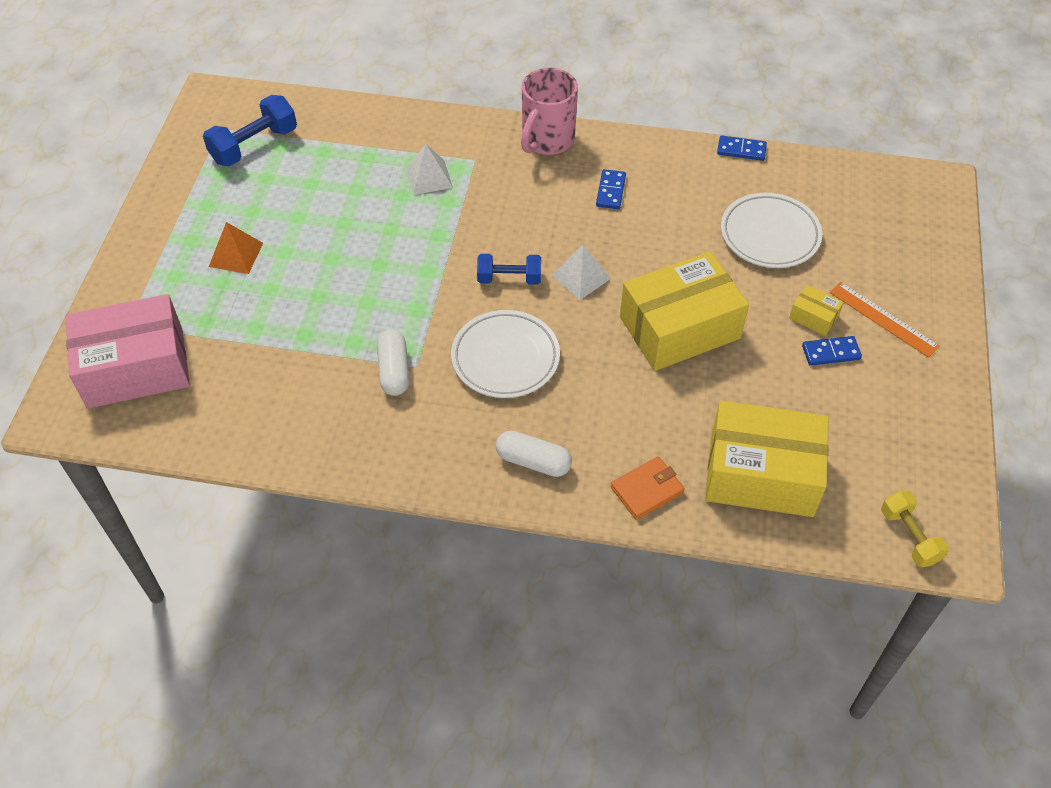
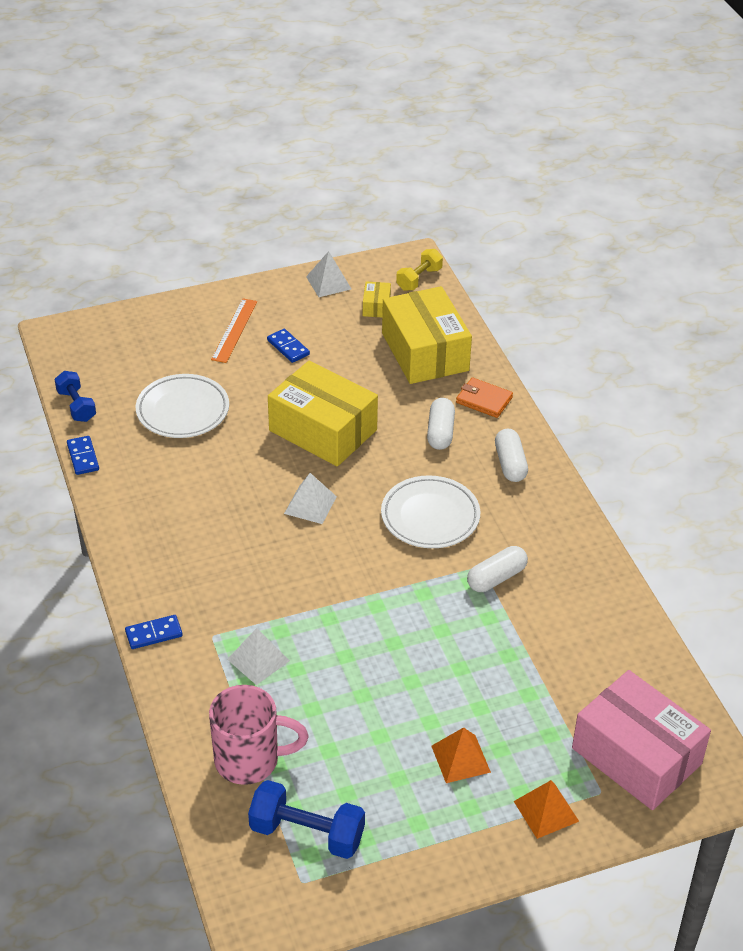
camera: 120 degrees left, 10 degrees down
blue dumbbell [477,254,541,285] -> blue dumbbell moved to [54,371,96,422]
pink mug [521,68,578,155] -> pink mug moved to [209,685,308,785]
blue domino [596,169,626,209] -> blue domino moved to [125,615,183,649]
yellow box [789,285,844,336] -> yellow box moved to [363,281,391,317]
none -> white pyramid [306,251,351,297]
none -> white capsule [427,398,455,450]
none -> orange pyramid [514,780,579,839]

